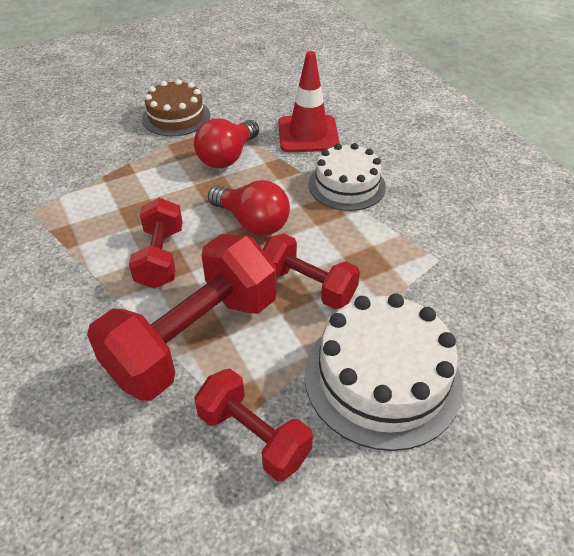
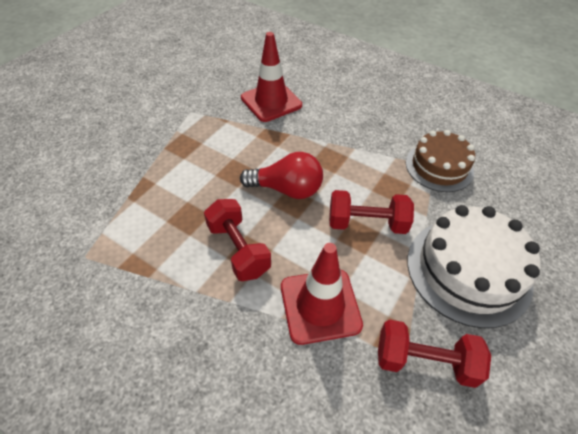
camera: 30 degrees left, 5 degrees up
red dumbbell [87,234,277,401] -> red traffic cone [281,243,363,345]
brown cake [142,79,210,136] -> brown cake moved to [406,130,475,192]
red light bulb [194,119,259,168] -> none
white cake [309,143,386,211] -> none

